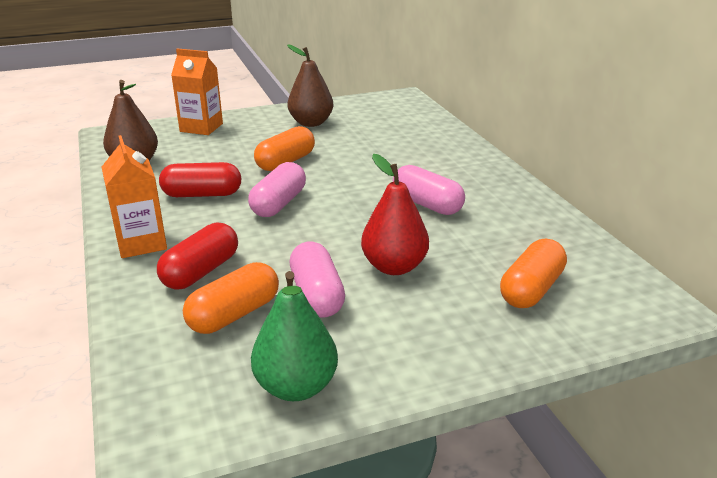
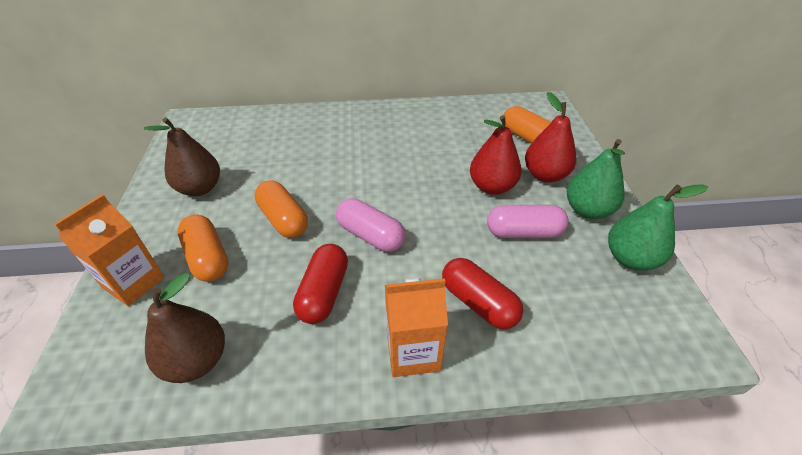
camera: 75 degrees left, 15 degrees up
orange capsule [183,262,279,334] -> orange capsule moved to [177,215,228,282]
pink capsule [393,165,465,215] -> none
none -> red pear [525,92,576,183]
none -> green pear [567,139,625,219]

